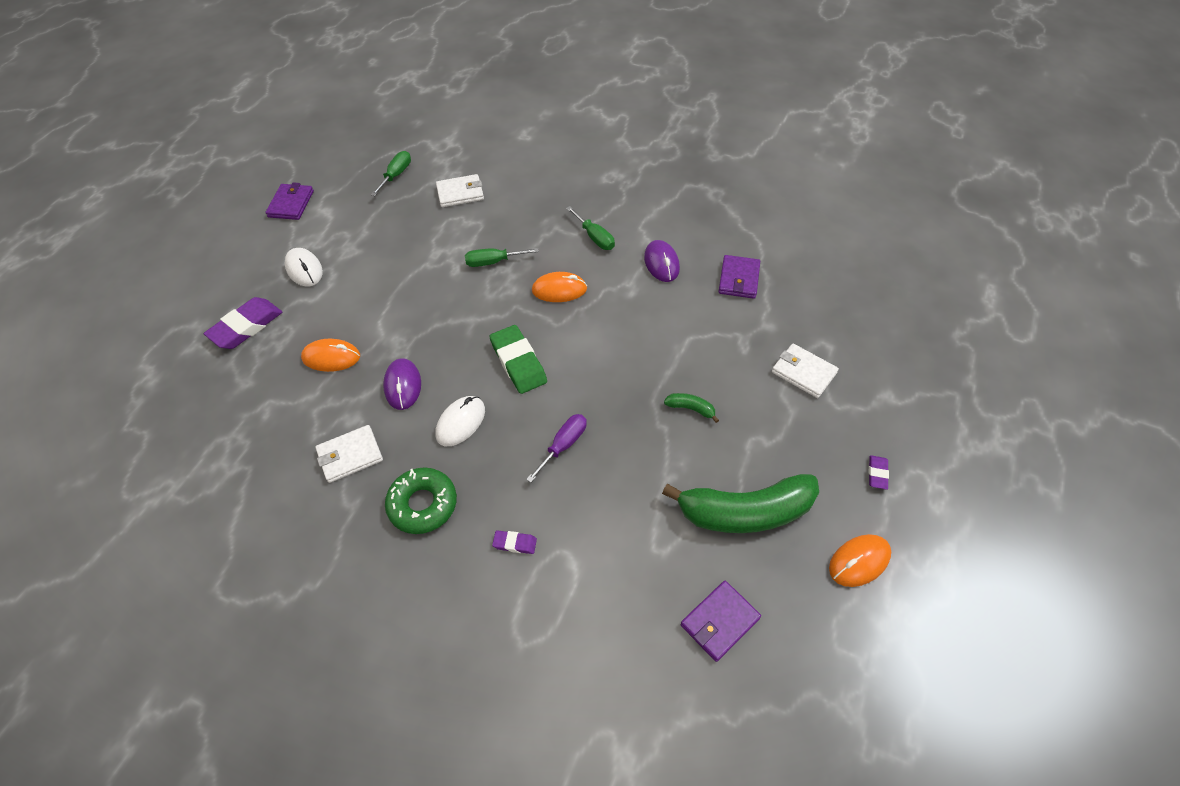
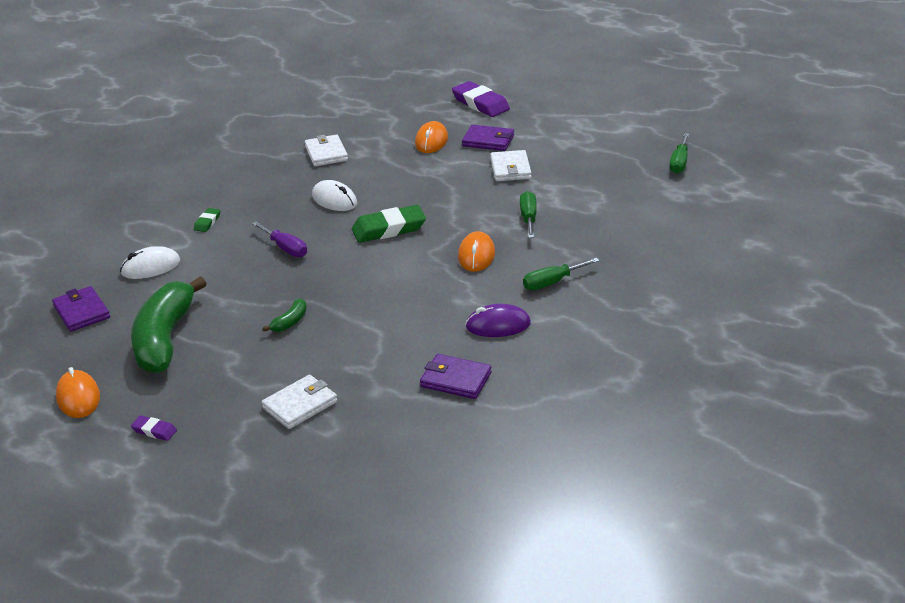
camera: 100 degrees right, 20 degrees down
purple wallet [265,182,314,220] -> purple wallet moved to [462,125,514,151]
white mouse [285,248,323,286] -> white mouse moved to [120,246,180,279]
green screwdriver [371,151,411,196] -> green screwdriver turned 75 degrees clockwise [669,133,689,174]
purple mouse [383,358,421,410] -> none
green donut [385,468,457,534] -> none
white wallet [436,174,484,207] -> white wallet moved to [490,150,532,181]
purple eraser [492,530,537,554] -> green eraser [194,208,220,232]

